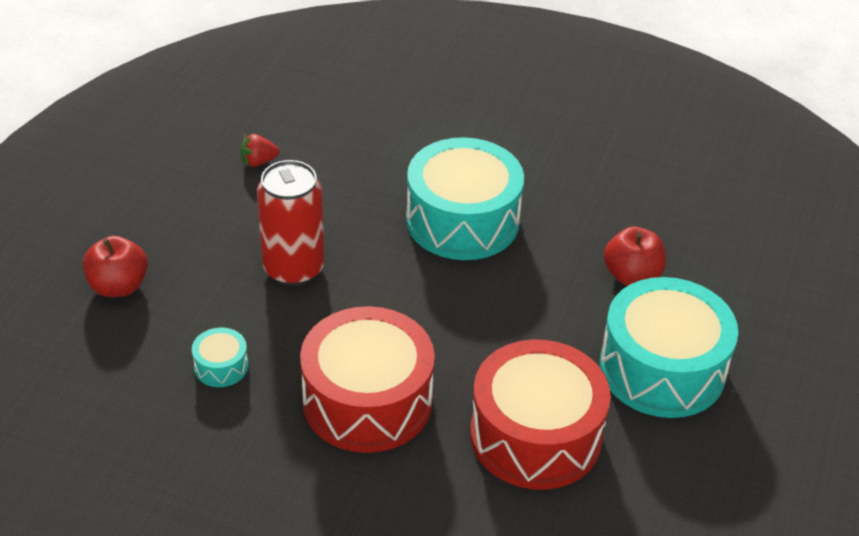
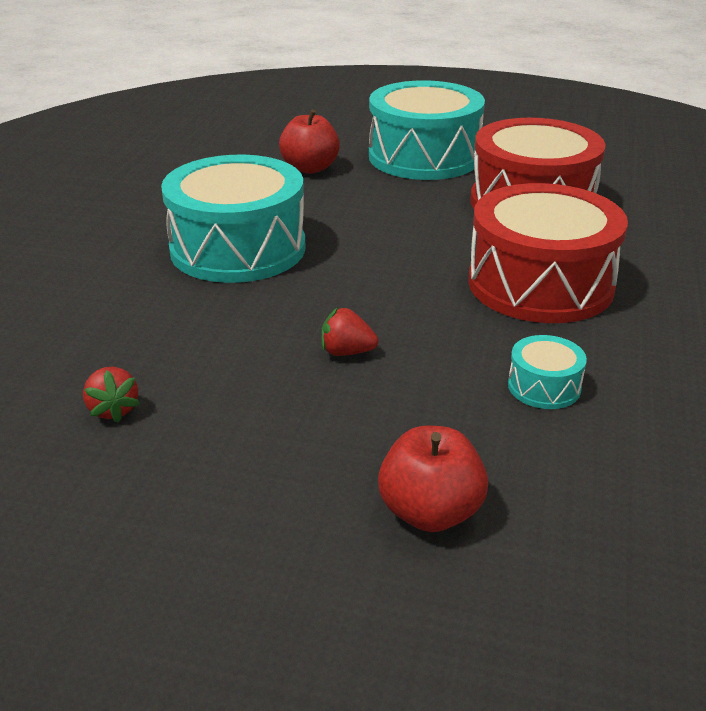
camera: 95 degrees left, 10 degrees down
red can [257,160,325,286] -> red strawberry [321,307,379,356]

